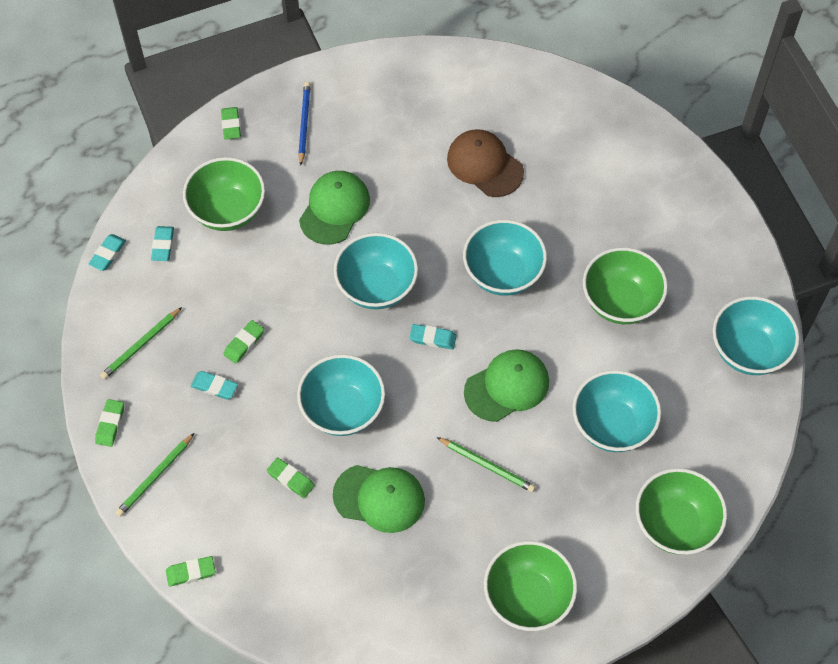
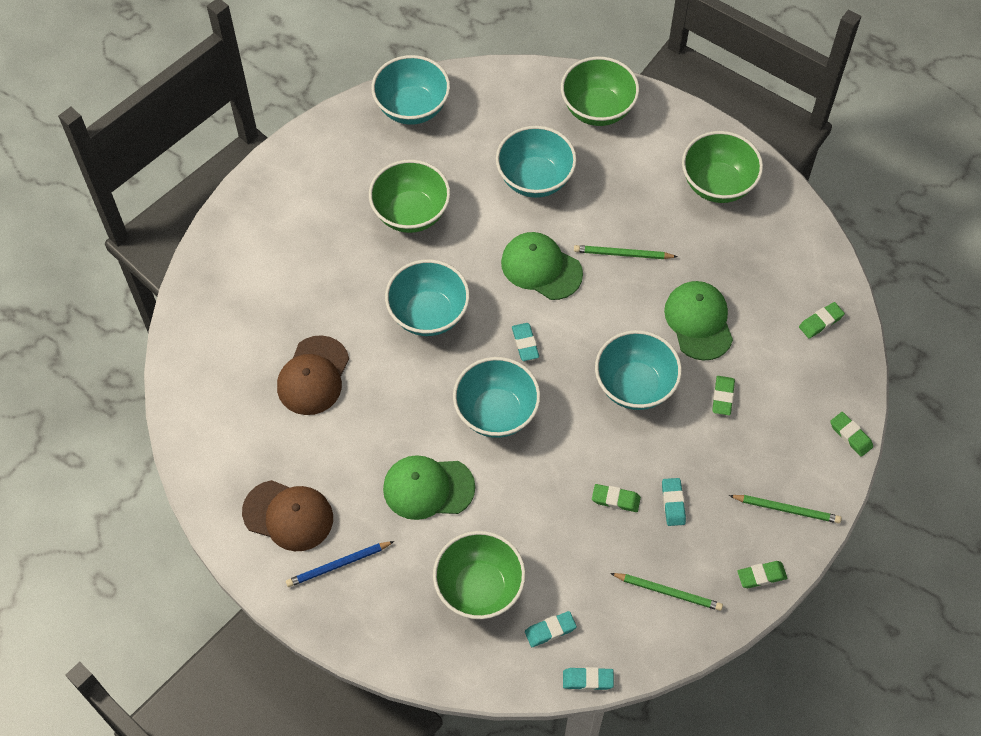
camera: 115 degrees left, 0 degrees up
green eraser [221,107,241,140] -> green eraser moved to [799,302,845,339]
green pencil [437,437,536,493] -> green pencil turned 90 degrees counterclockwise [574,245,678,259]
none -> brown cap [242,480,333,551]

